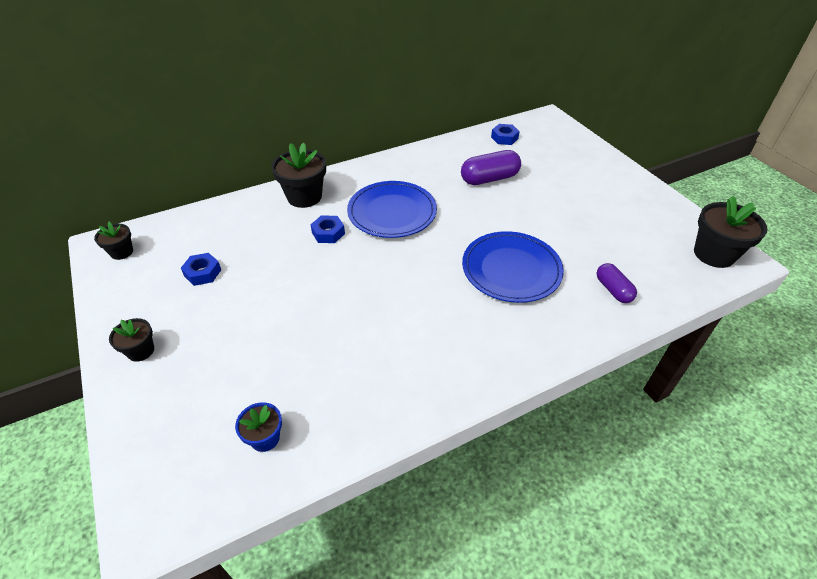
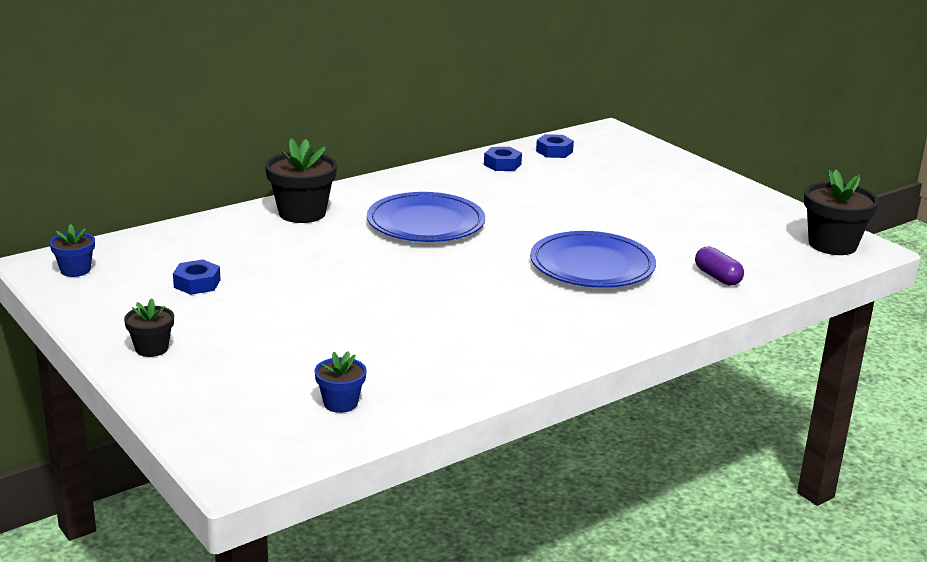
camera: 10 degrees left, 20 degrees down
black flower pot [94,222,133,260] -> blue flower pot [50,224,95,277]
blue nut [310,215,345,243] -> blue nut moved to [484,147,522,171]
purple capsule [461,150,521,185] -> none

